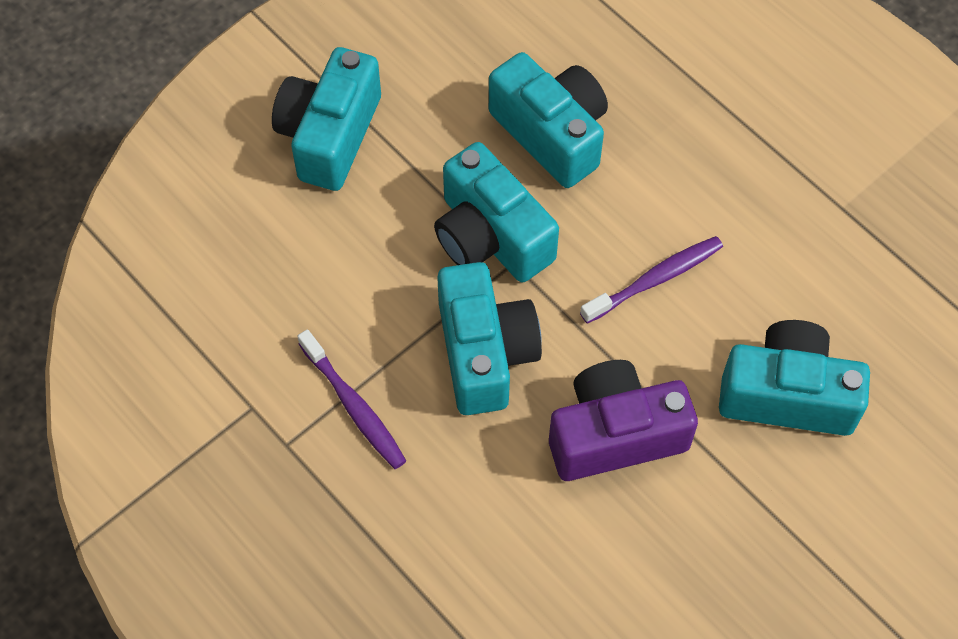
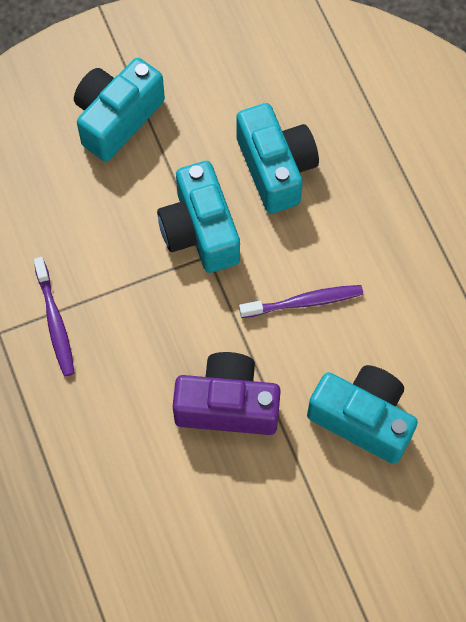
camera: 20 degrees right, 5 degrees up
turquoise camera [437,262,542,415] -> none

